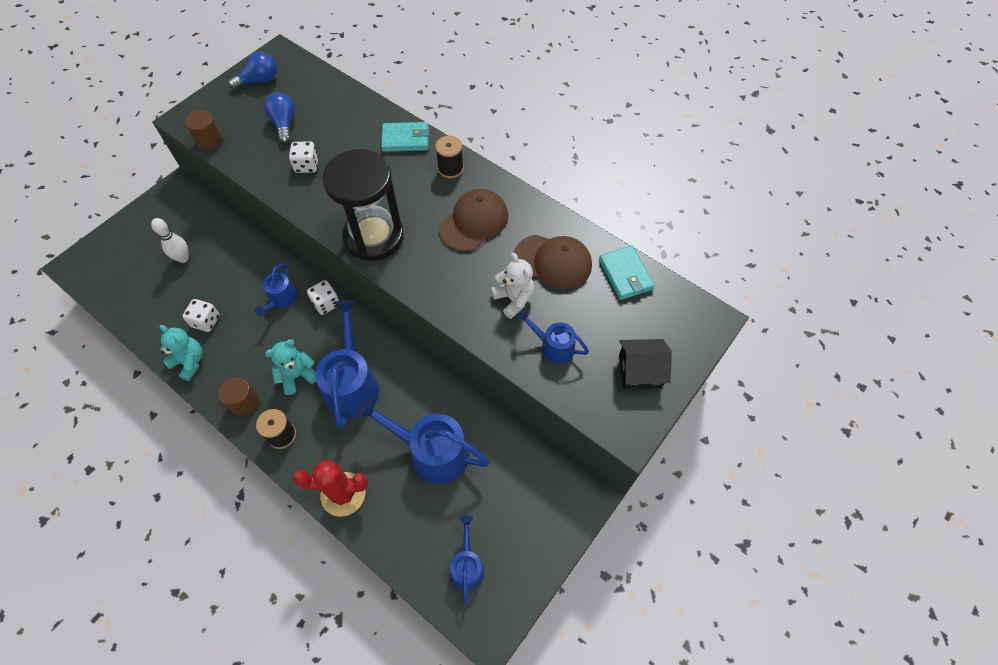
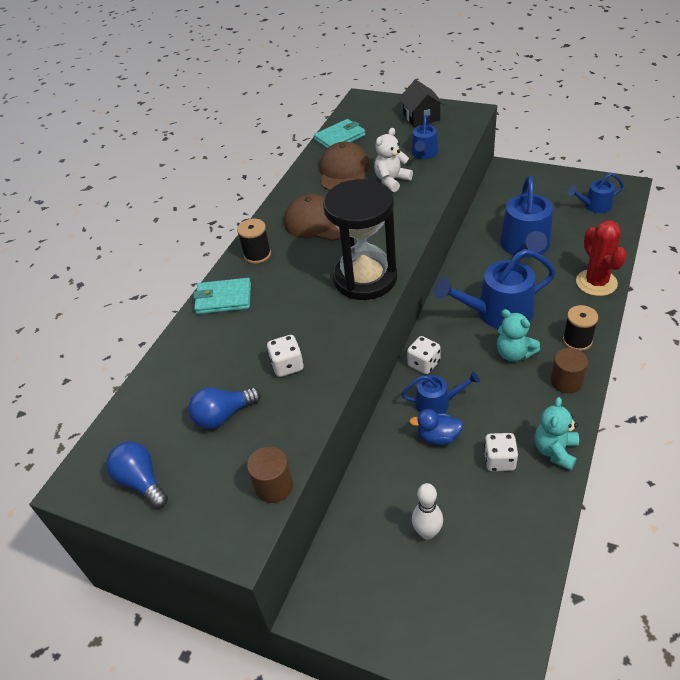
camera: 100 degrees left, 15 degrees down
turquoise wallet [381,122,429,152] -> turquoise wallet turned 75 degrees counterclockwise [193,278,251,314]
none -> blue duck [409,409,463,445]

